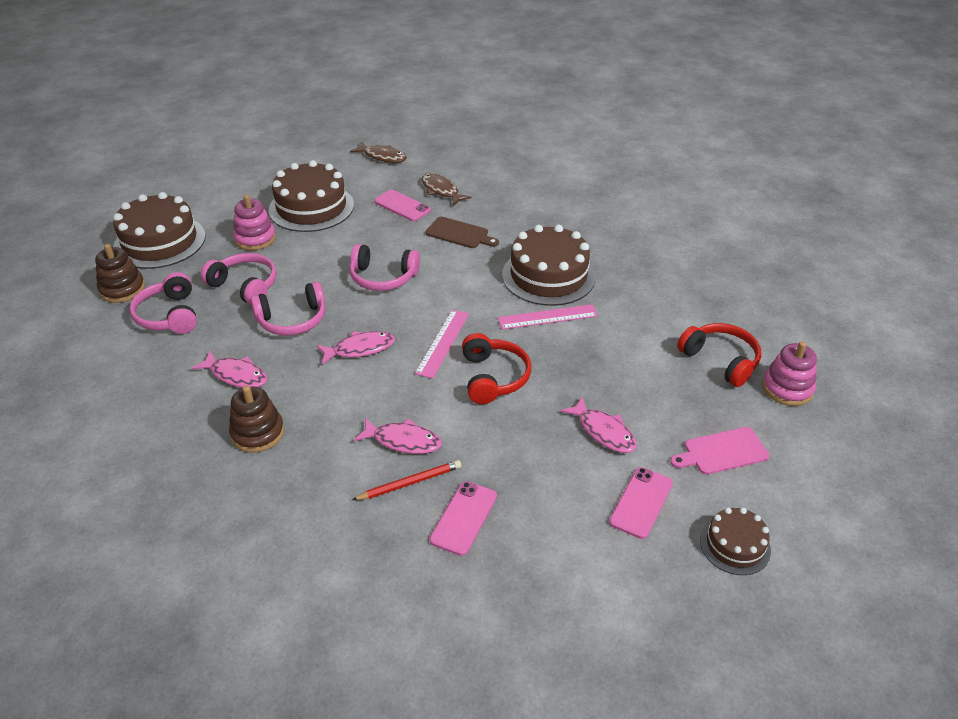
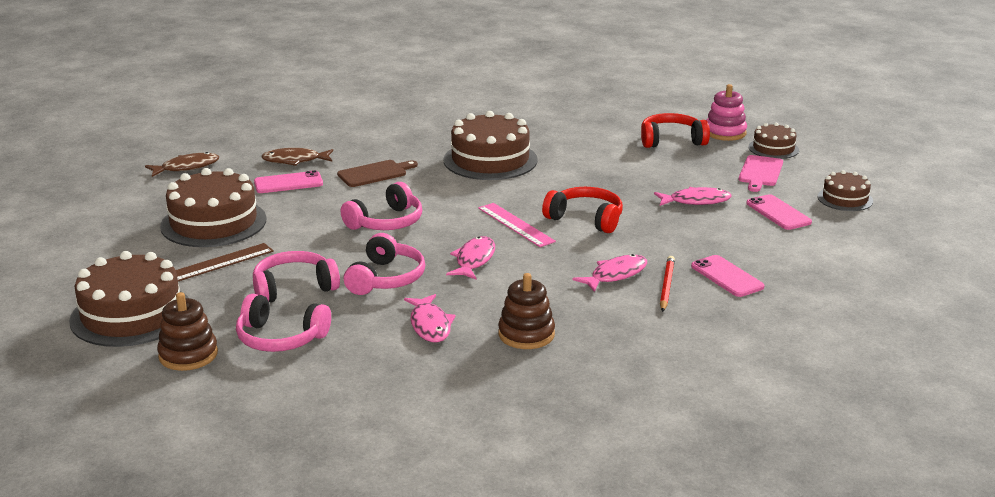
camera: 55 degrees left, 15 degrees down
pink fish [192,350,267,388] -> pink fish turned 105 degrees clockwise [404,294,456,342]
pink stacking toy [233,195,276,251] -> brown ruler [176,243,274,281]
pink ruler [498,304,598,330] -> none
none -> brown cake [749,123,799,159]

